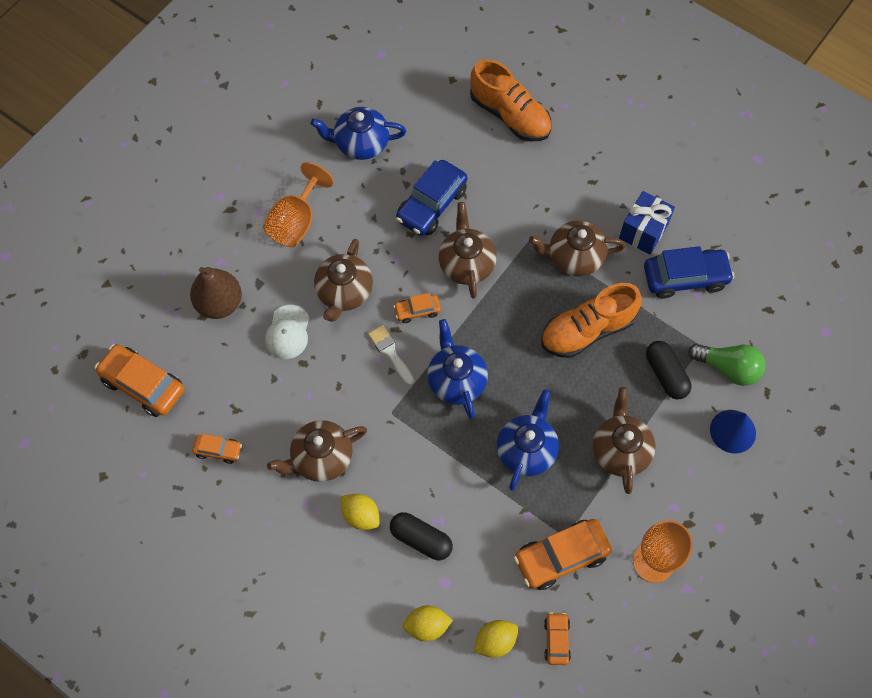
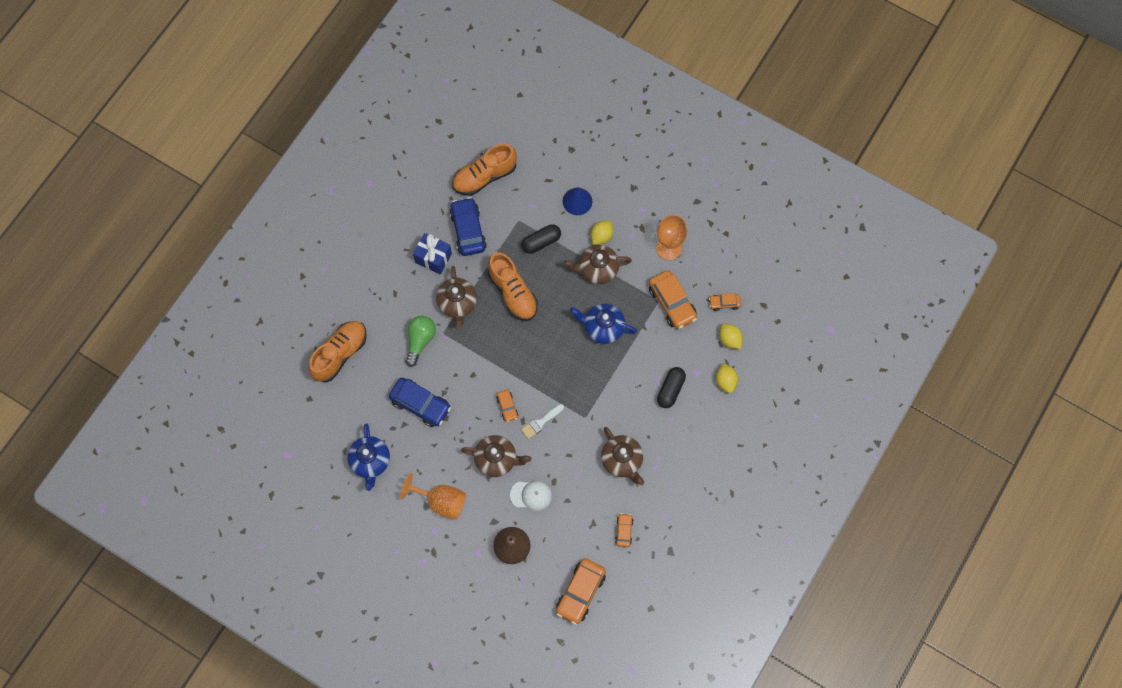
camera: 95 degrees left, 5 degrees up
yellow lemon [341,494,379,530] -> yellow lemon moved to [591,220,613,245]
blue teapot [427,319,488,419] -> none
brown teapot [439,202,497,299] -> none
green light bulb [688,343,766,386] -> green light bulb moved to [406,316,436,367]
none -> orange shoe [452,144,517,196]

